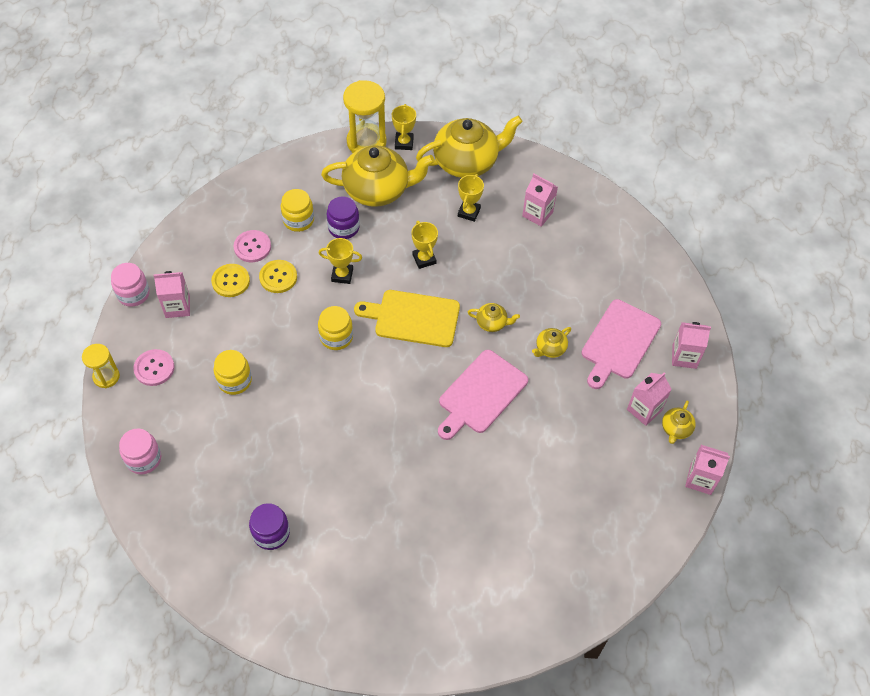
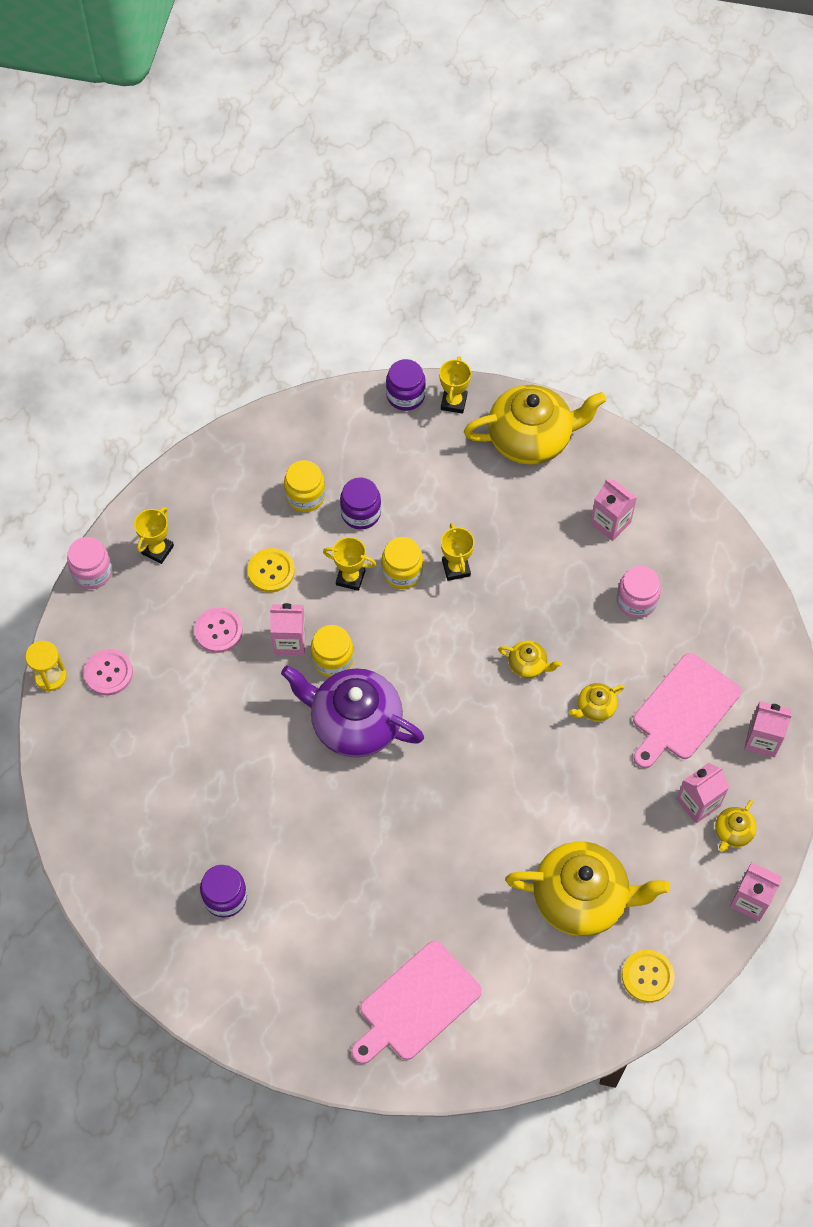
camera: 10 degrees right, 5 degrees up
pink jar [119,428,161,474] -> pink jar moved to [617,566,661,618]
pink carton [153,271,190,318] -> pink carton moved to [270,603,306,655]
yellow button [211,264,250,297] -> yellow button moved to [622,950,675,1002]
yellow jar [213,350,252,395] -> yellow jar moved to [382,537,423,589]
pink button [234,230,271,262] -> pink button moved to [194,607,243,653]
yellow teapot [321,145,434,207] -> yellow teapot moved to [505,842,670,936]
yellow hourglass [343,80,387,153] -> purple jar [386,359,426,411]
yellow cutting board [354,290,460,347] -> none
pink cutting board [438,350,528,440] -> pink cutting board moved to [351,941,482,1064]
yellow trophy [458,174,484,222] -> yellow trophy moved to [134,507,174,564]
none -> purple teapot [281,665,424,758]

